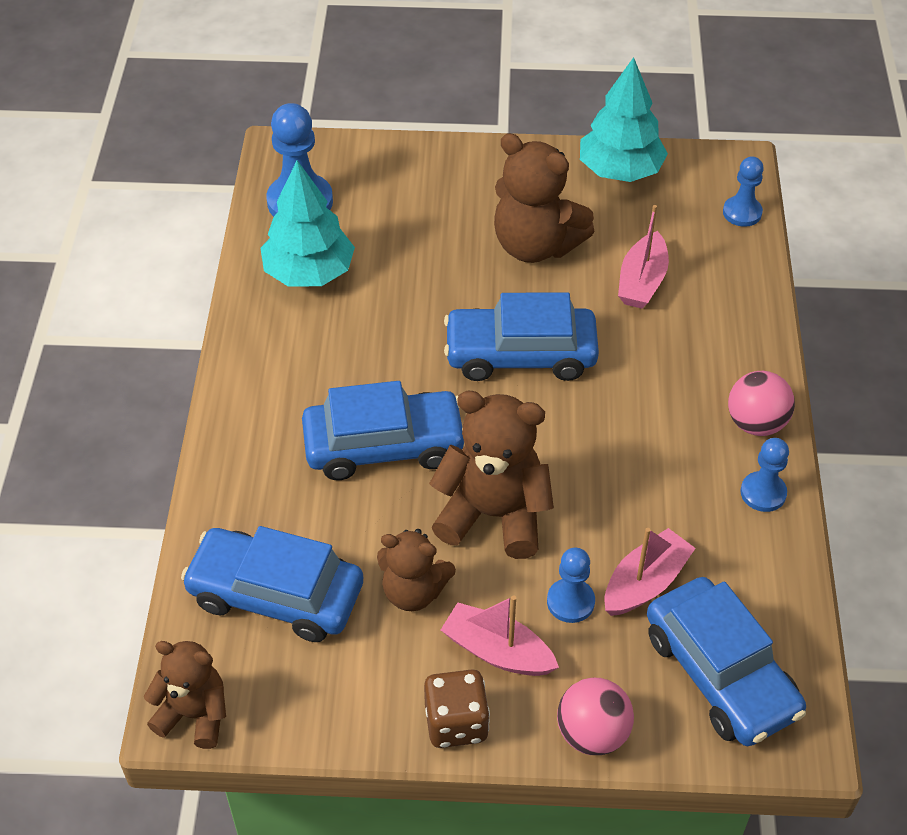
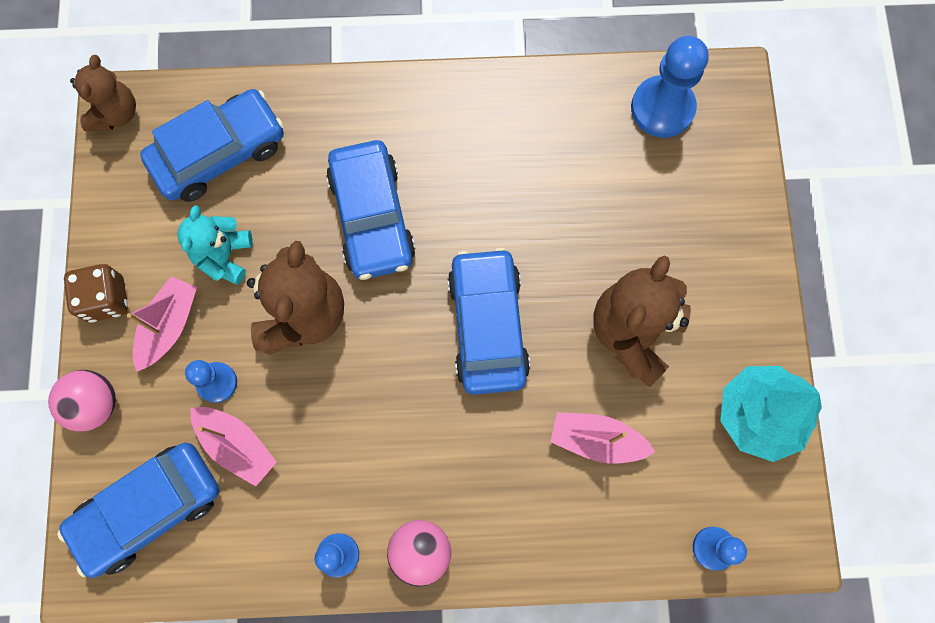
camera: 85 degrees right, 25 degrees up
blue car [181,526,363,642] -> blue car turned 45 degrees clockwise [140,89,284,202]
turquoise tree [261,160,355,287] -> none
brown teddy bear [377,529,456,611] -> turquoise teddy bear [177,205,253,285]

